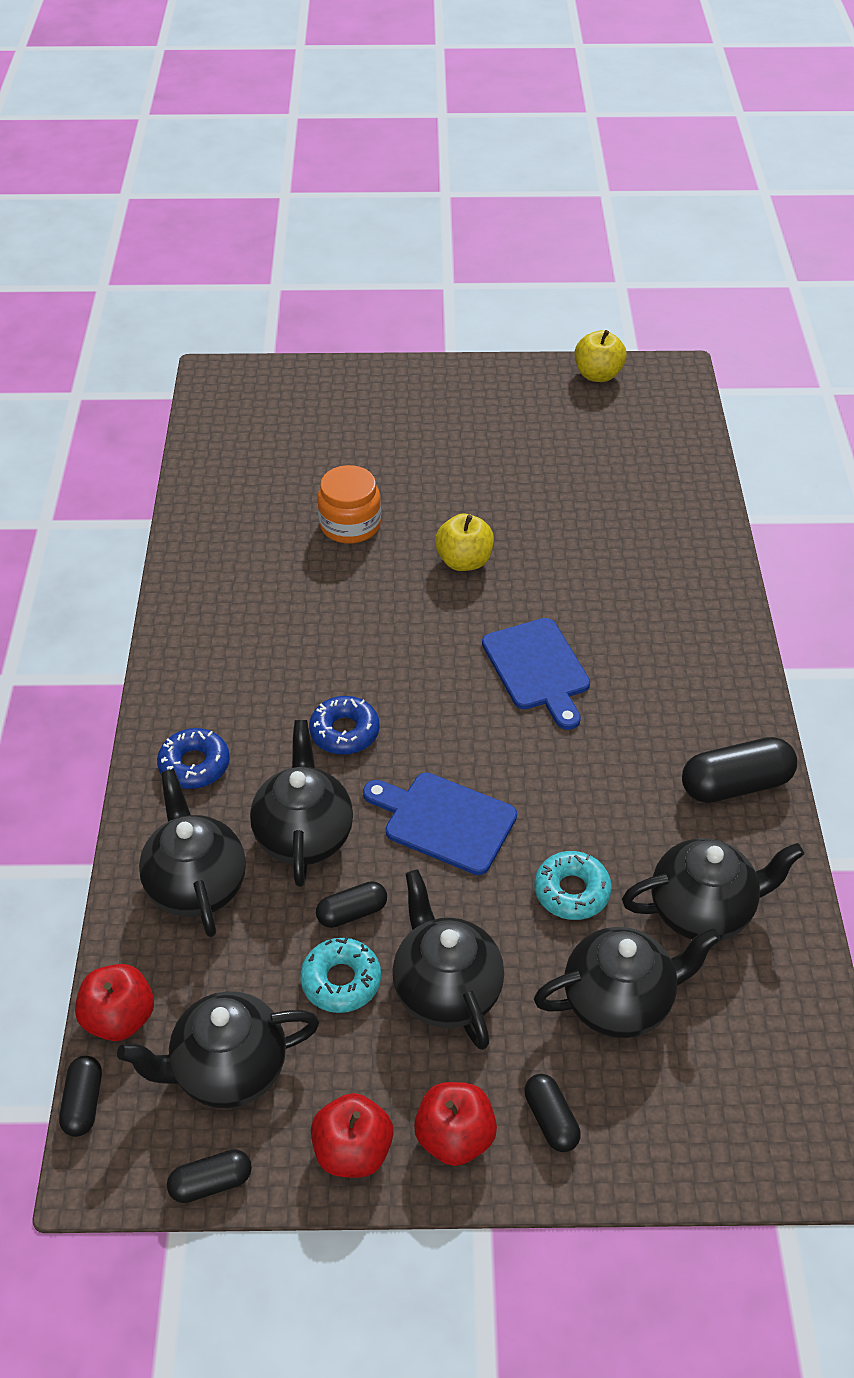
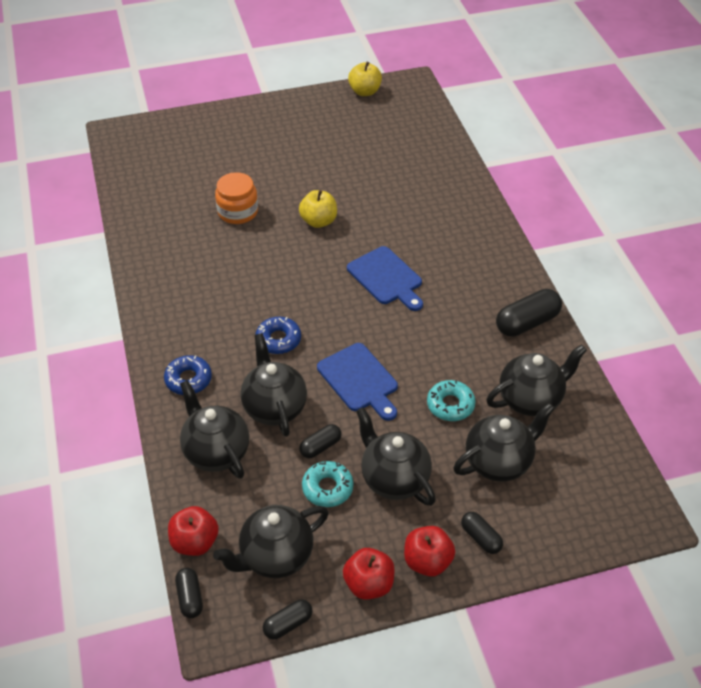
camera: 15 degrees left, 0 degrees up
blue cutting board [363,773,517,875] -> blue cutting board turned 135 degrees counterclockwise [317,343,398,421]

